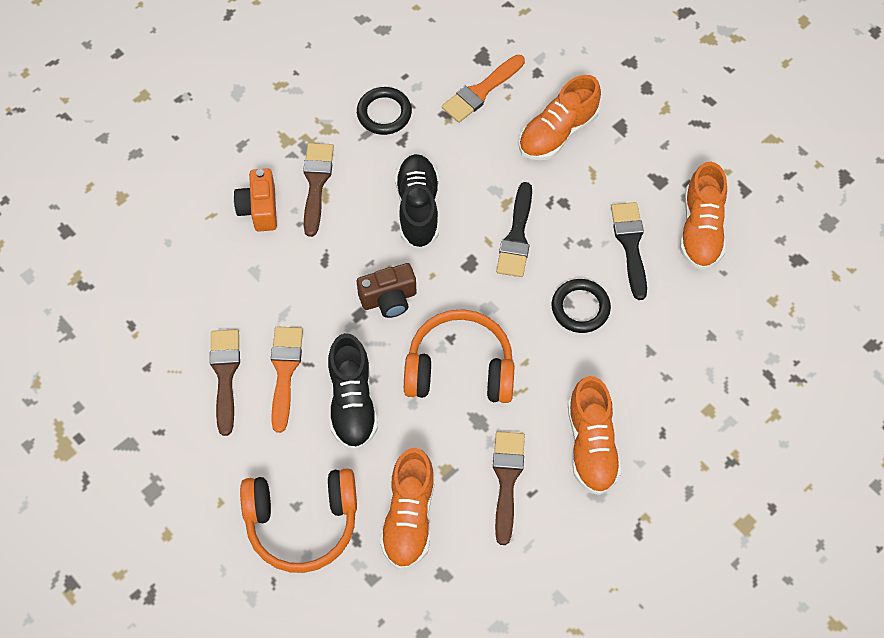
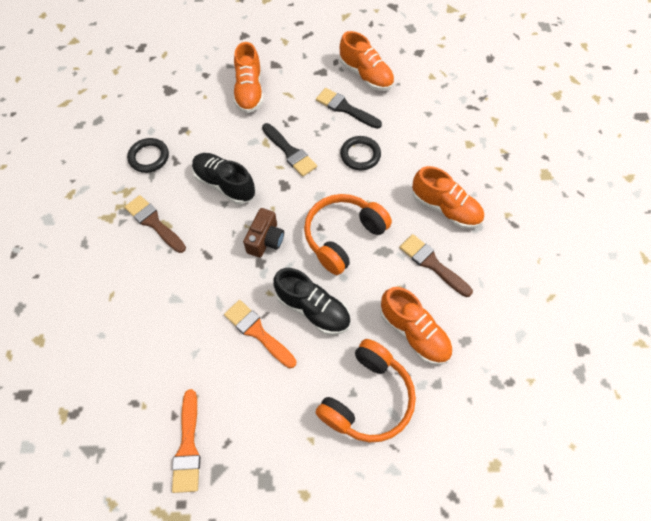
camera: 50 degrees left, 0 degrees up
brown brush [210,329,240,436] -> none
orange camera [234,168,277,232] -> none
orange brush [442,55,525,123] -> orange brush moved to [172,389,200,493]

